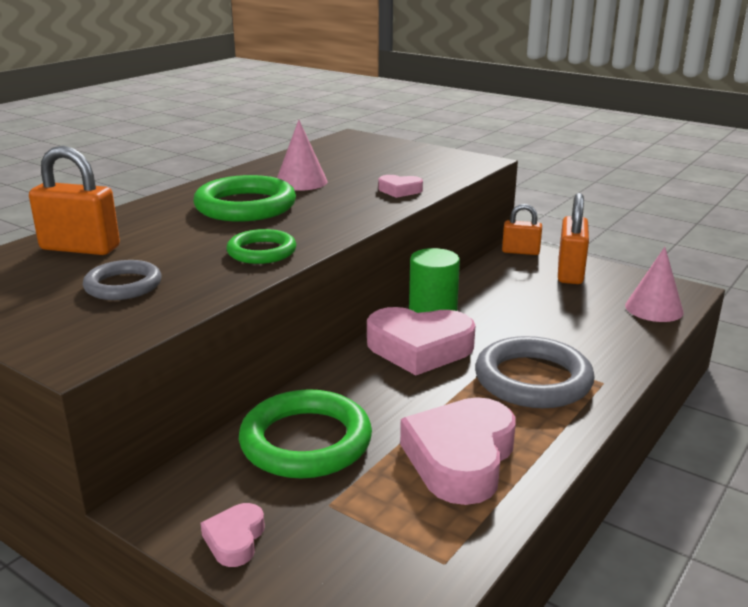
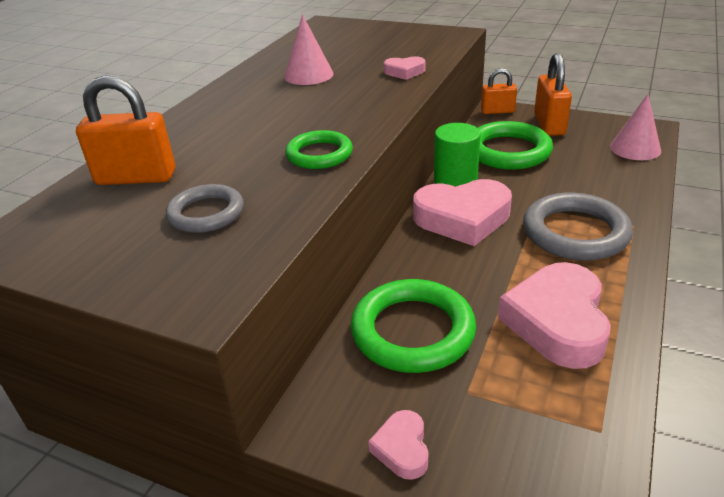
camera: 10 degrees left, 10 degrees up
green ring [193,175,296,222] -> green ring moved to [478,121,553,170]

